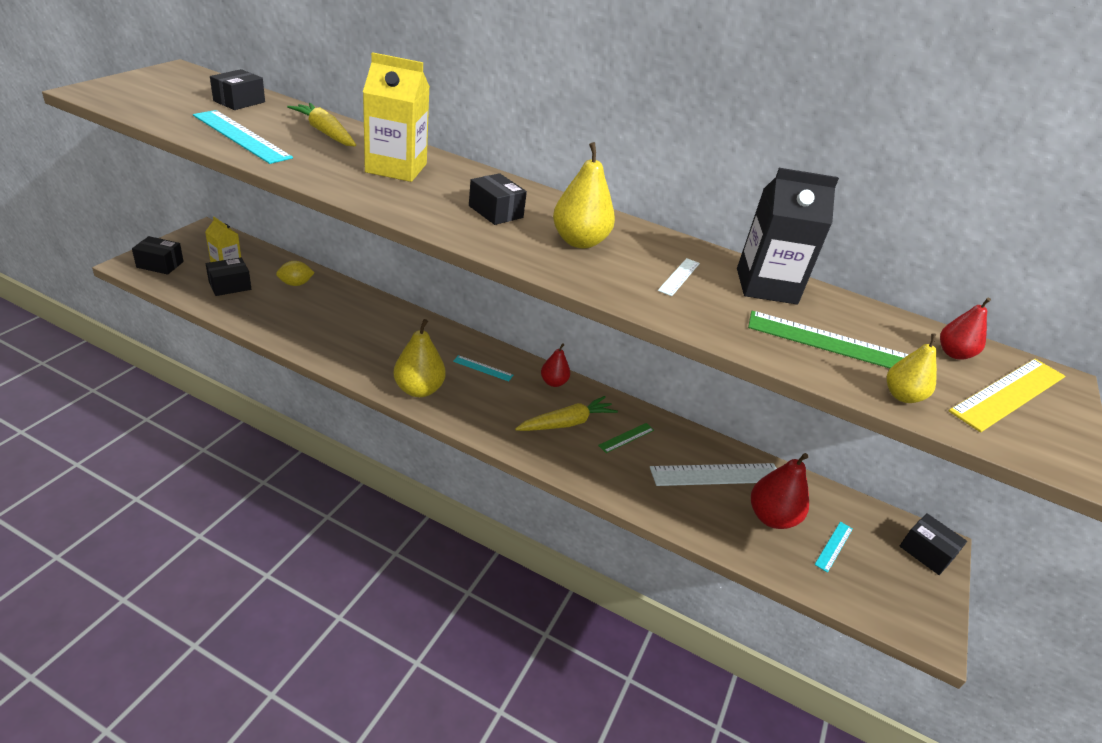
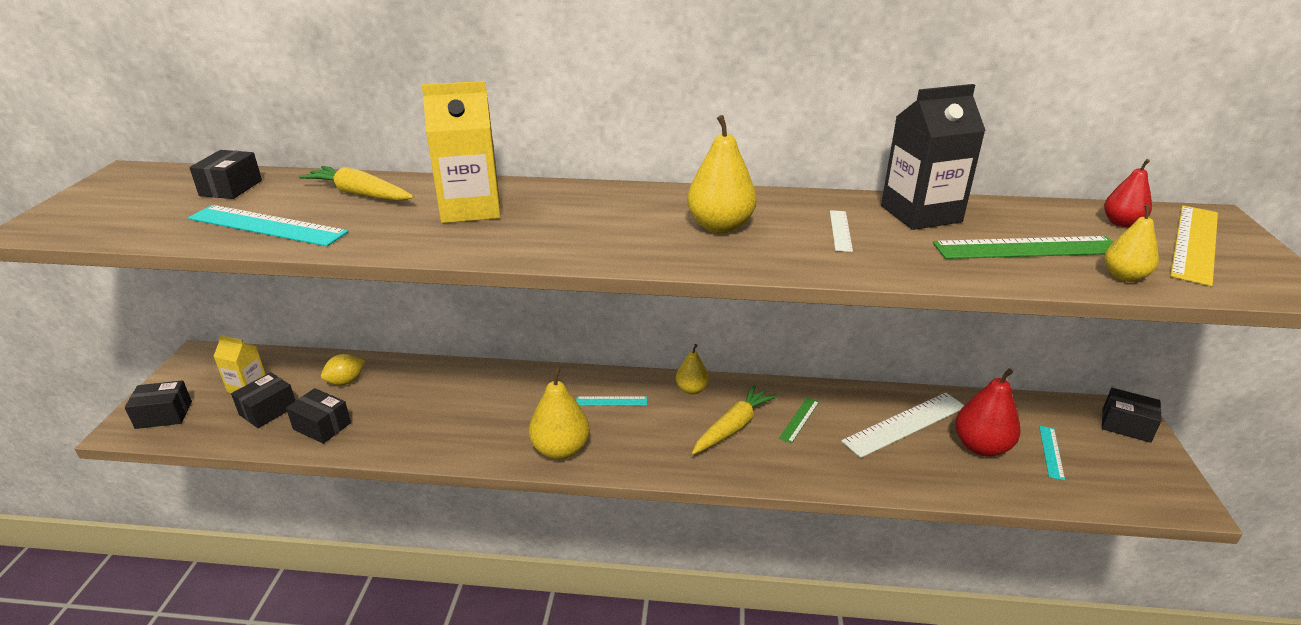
camera: 15 degrees left, 5 degrees down
black box [469,173,527,225] -> black box moved to [286,388,351,444]
red pear [541,343,570,387] -> yellow pear [676,344,709,395]

